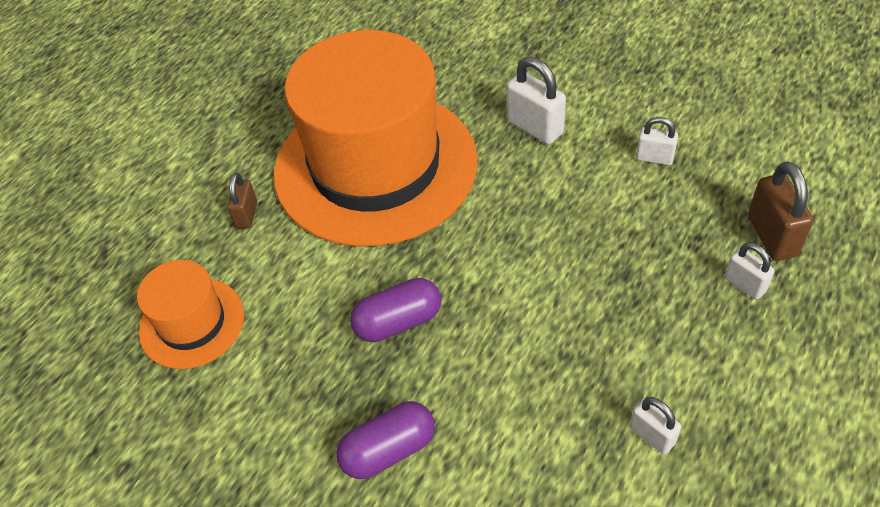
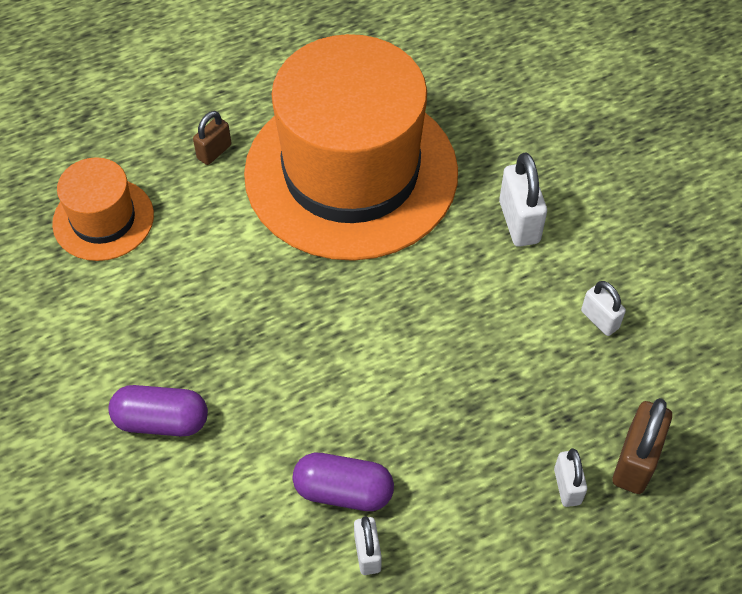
camera: 30 degrees right, 5 degrees up
purple capsule [350,278,441,342] -> purple capsule moved to [292,453,394,511]

